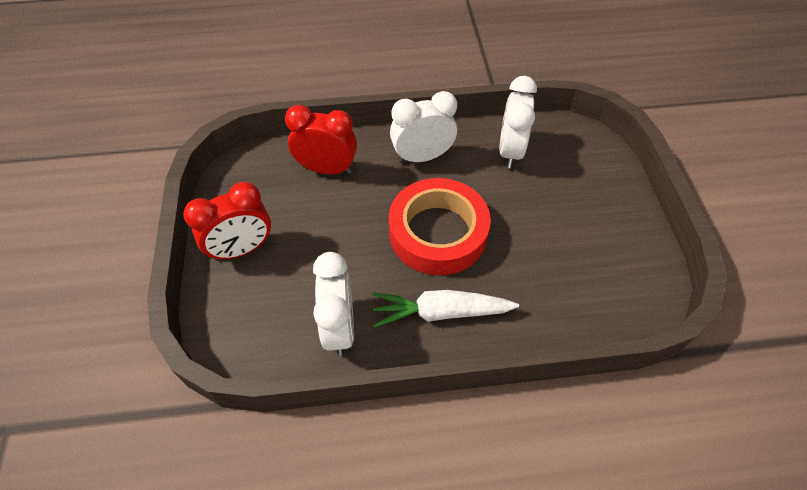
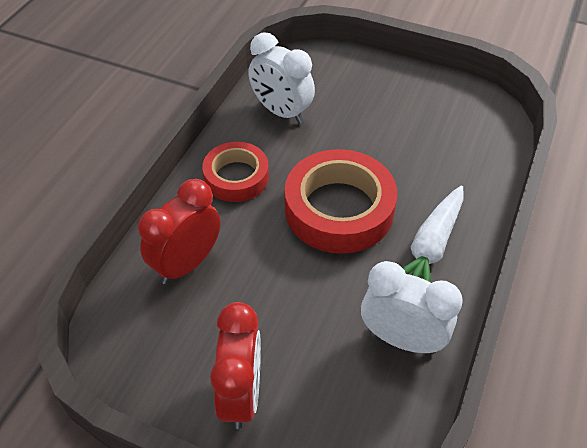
camera: 60 degrees left, 5 degrees down
white clock [390,91,457,163] -> red tape [202,142,269,202]

